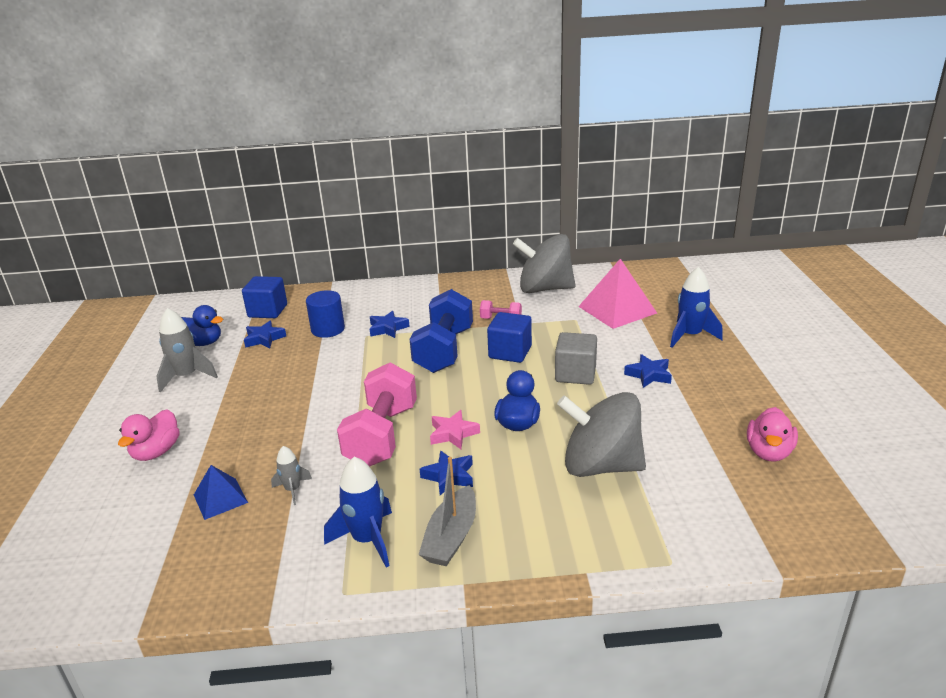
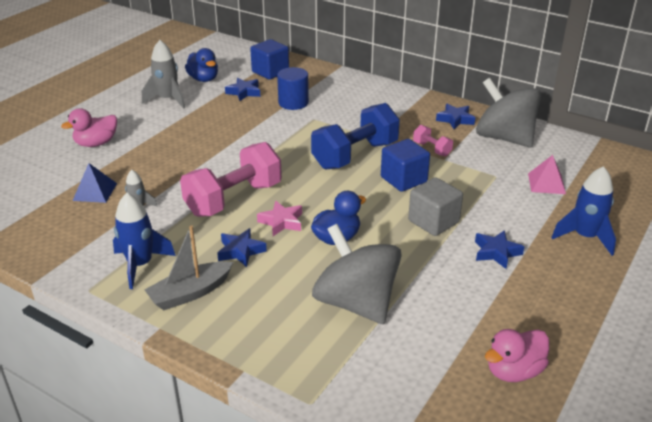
camera: 35 degrees right, 5 degrees up
blue star [370,311,410,338] -> blue star moved to [436,104,475,129]
pink pyramid [578,259,657,329] -> pink pyramid [528,155,566,194], size x0.56

